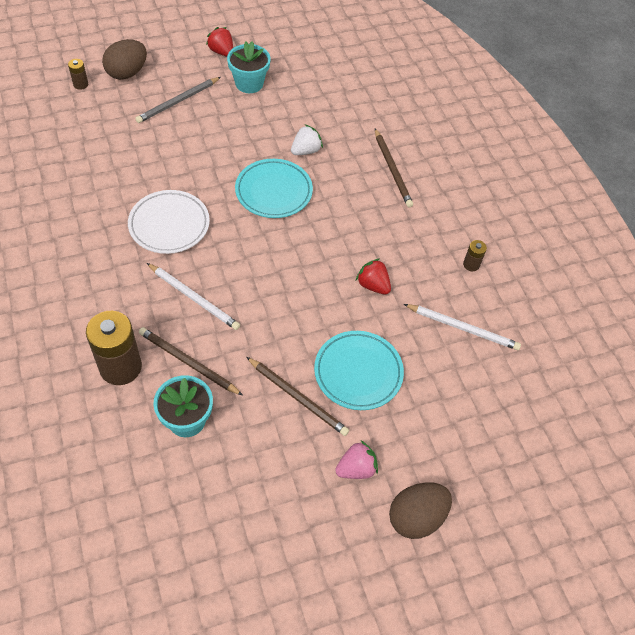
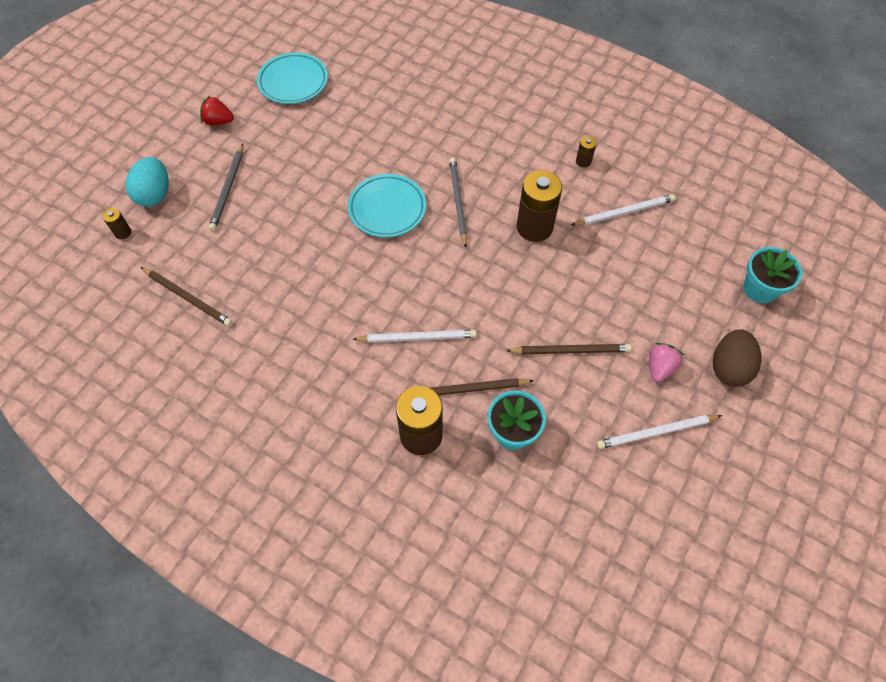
camera: 35 degrees left, 5 degrees up
brown egg [102,39,147,80] -> turquoise egg [125,157,169,207]
white plate [128,190,210,254] -> none
turquoise flower pot [227,41,271,93] -> turquoise flower pot moved to [743,247,802,303]
white strawberry [291,125,323,155] -> none
turquoise plate [314,331,404,410] -> turquoise plate moved to [257,52,328,104]
red strawberry [356,258,391,295] -> brown battery [517,170,562,242]
brown pencil [375,129,413,207] -> brown pencil moved to [141,267,233,326]
none -> grey pencil [449,157,468,248]
none -> white pencil [597,415,722,449]

